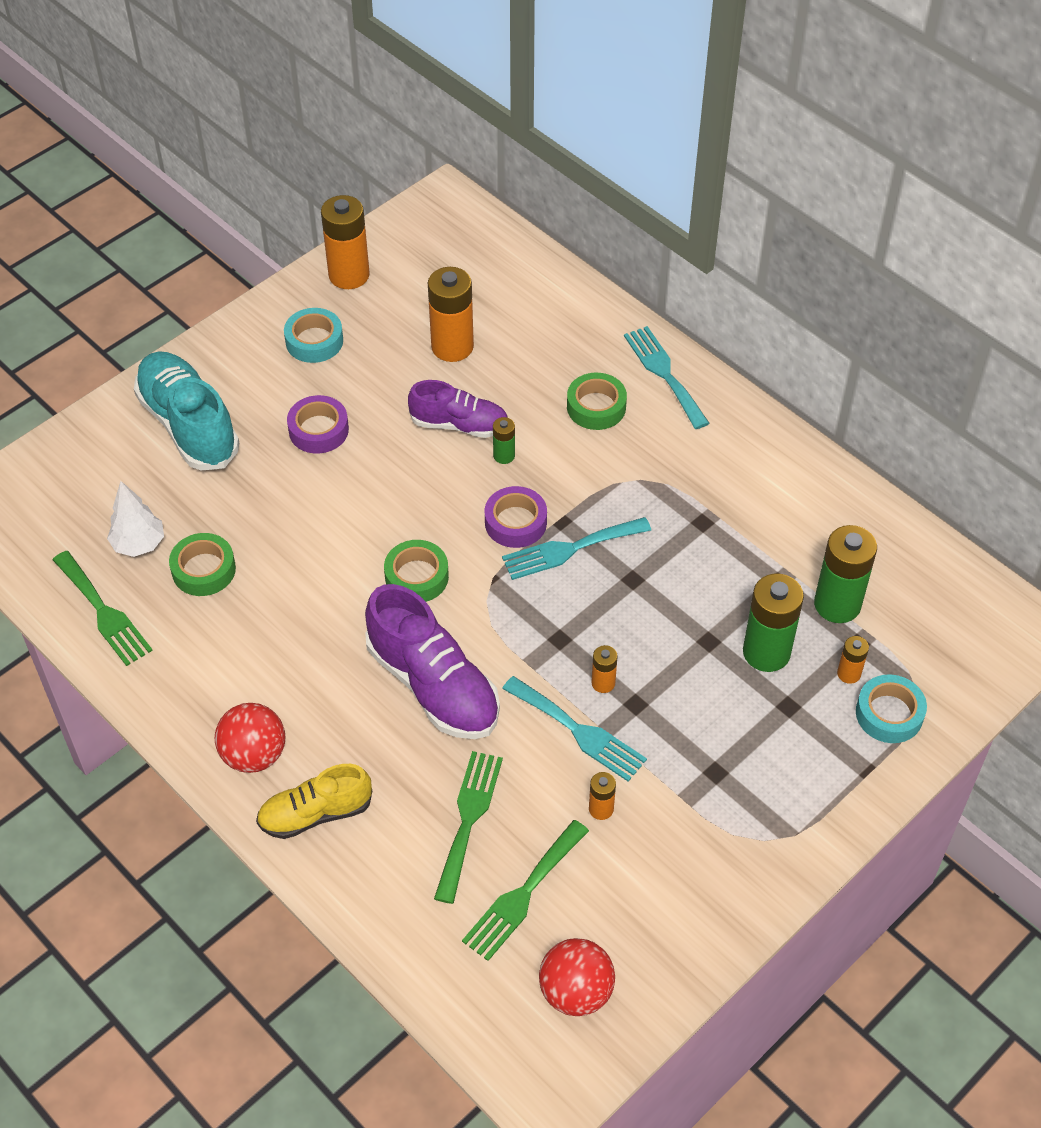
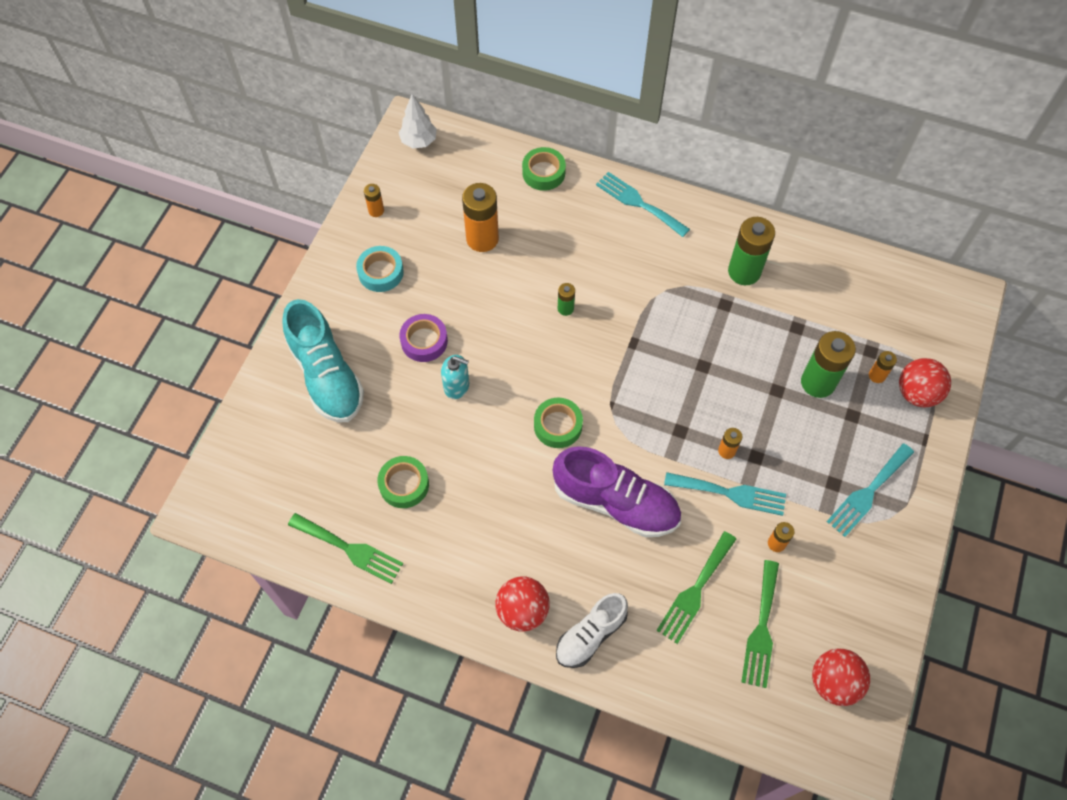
camera: 25 degrees left, 10 degrees up
white tree [107,481,164,557] -> white tree moved to [399,94,437,148]
turquoise shoe [134,351,239,470] -> turquoise shoe turned 150 degrees counterclockwise [282,299,364,423]
yellow shoe [256,764,372,839] -> white shoe [556,593,628,668]
orange battery [321,195,370,289] -> orange battery [364,184,384,217], size x0.49
purple shoe [408,380,508,438] -> none
green fork [434,751,503,904] -> green fork turned 135 degrees counterclockwise [656,531,736,644]
purple tape [485,486,547,548] -> none
turquoise fork [502,517,651,580] -> turquoise fork moved to [826,443,914,537]
green tape [567,373,627,430] -> green tape moved to [522,147,566,191]
green battery [814,525,877,623] -> green battery moved to [728,217,775,285]
turquoise tape [856,674,927,743] -> red ball [899,358,951,407]
none -> turquoise soap dispenser [441,355,469,399]

